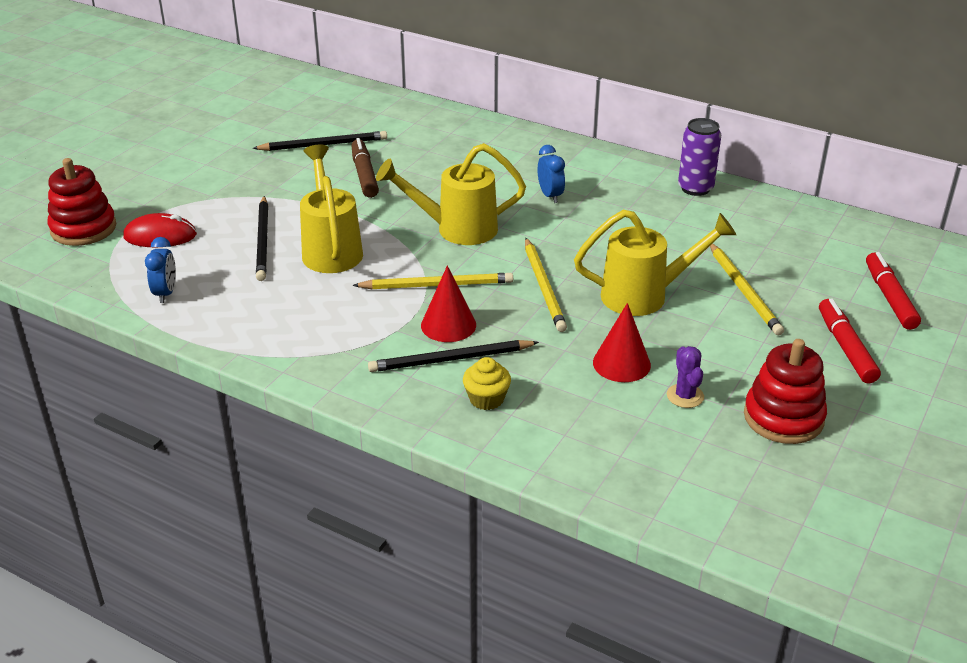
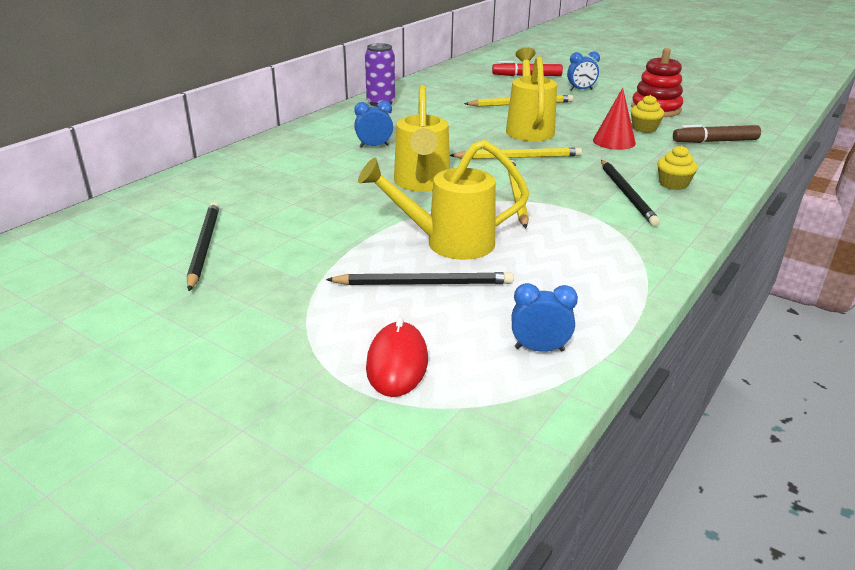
camera: 85 degrees left, 5 degrees down
red stacking toy [48,158,116,246] -> none
brown marker [351,138,379,198] -> brown marker moved to [673,125,761,143]
red cone [421,266,476,342] -> none
purple cactus [667,346,704,408] -> yellow cupcake [631,95,664,133]
red marker [819,298,881,384] -> blue clock [567,52,600,90]

